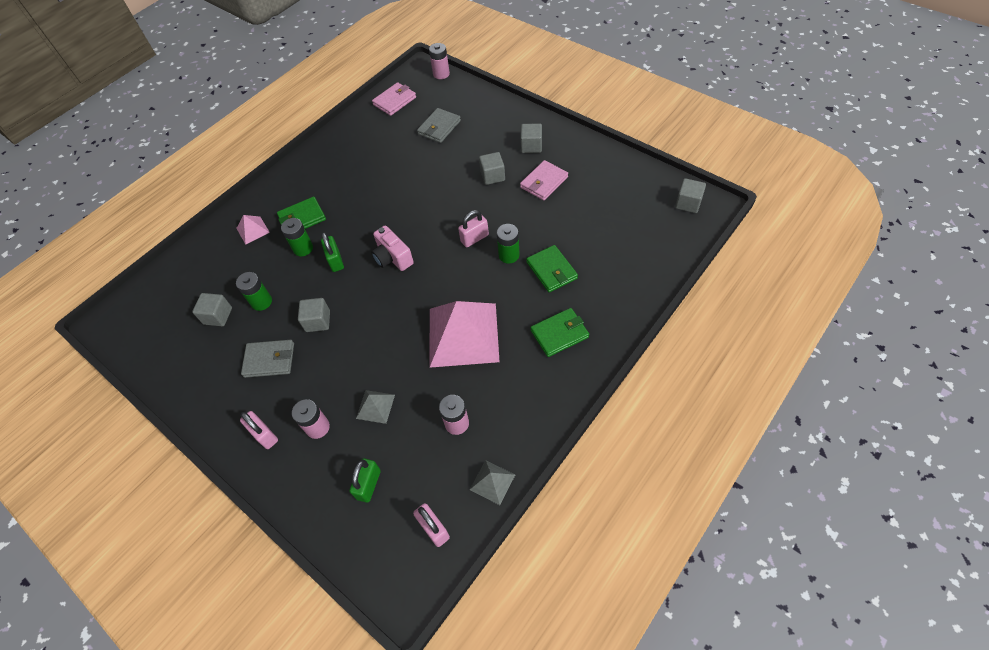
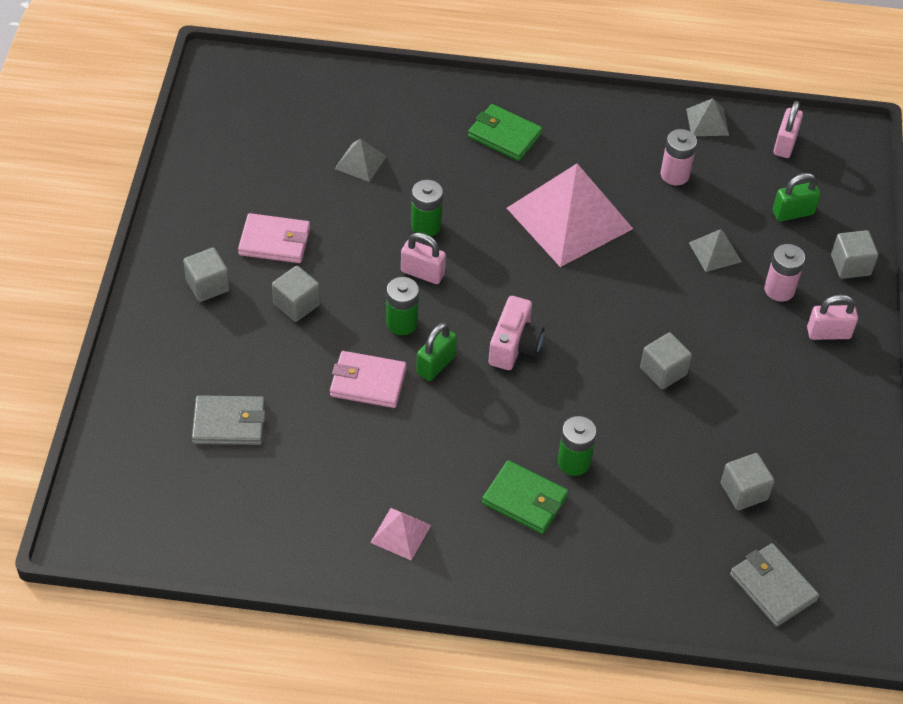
camera: 130 degrees left, 5 degrees down
pink pyramid [236,215,270,245] -> pink pyramid moved to [370,508,431,560]
green battery [236,272,272,311] -> green battery moved to [386,277,419,335]
pink padlock [240,411,278,449] -> pink padlock turned 75 degrees clockwise [807,295,858,340]
grey wallet [241,340,294,378] -> grey wallet moved to [730,543,819,627]
green padlock [321,232,344,272] -> green padlock moved to [416,323,457,381]
pink wallet [372,82,416,116] -> pink wallet moved to [330,351,407,408]
pink battery [429,43,450,79] -> none
green wallet [526,245,578,292] -> none
grey cube [675,178,706,213] -> grey cube moved to [831,230,878,279]
none -> grey pyramid [335,139,387,182]

